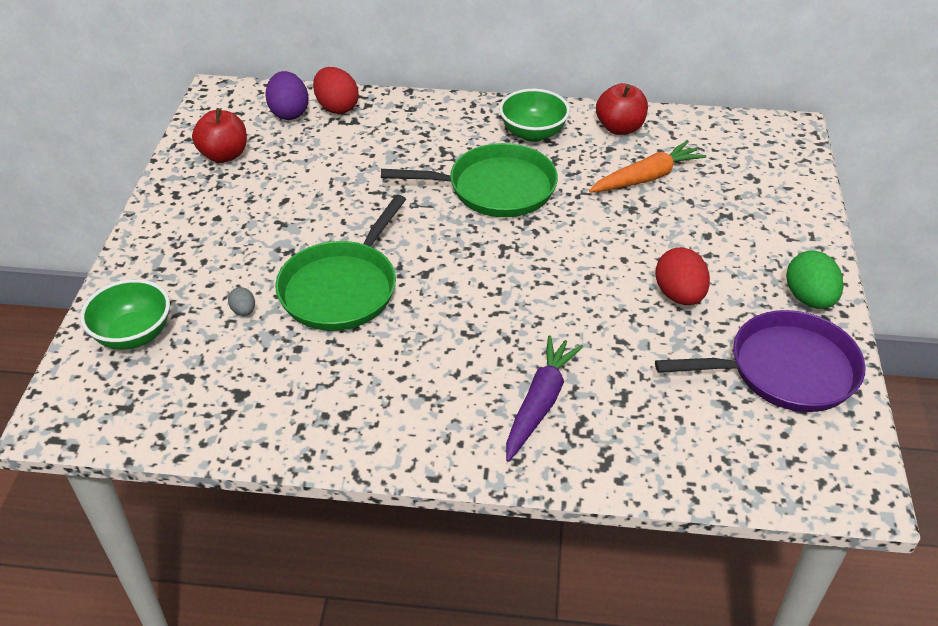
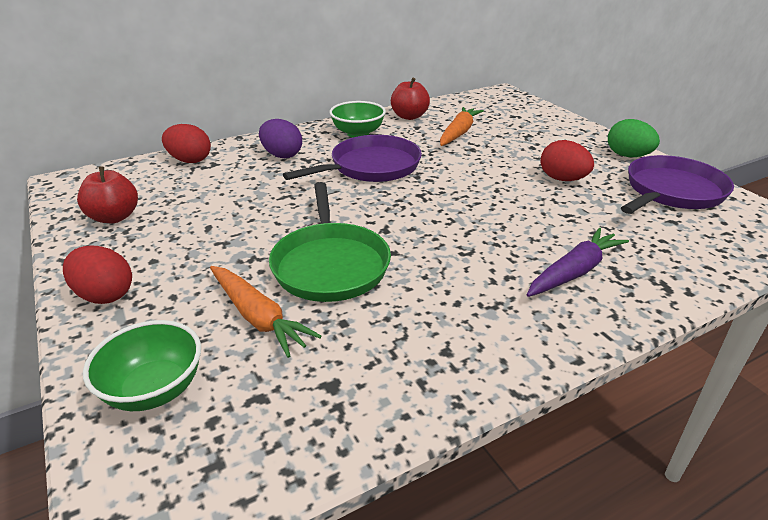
camera: 35 degrees left, 10 degrees down
grey egg [228,287,255,316] -> orange carrot [210,266,321,358]
purple egg [265,71,309,120] -> purple egg moved to [259,119,302,158]
green pan [381,143,558,217] -> purple pan [283,135,422,182]
purple carrot [506,335,583,462] -> purple carrot turned 60 degrees clockwise [527,228,629,297]
none -> red egg [63,246,132,304]

